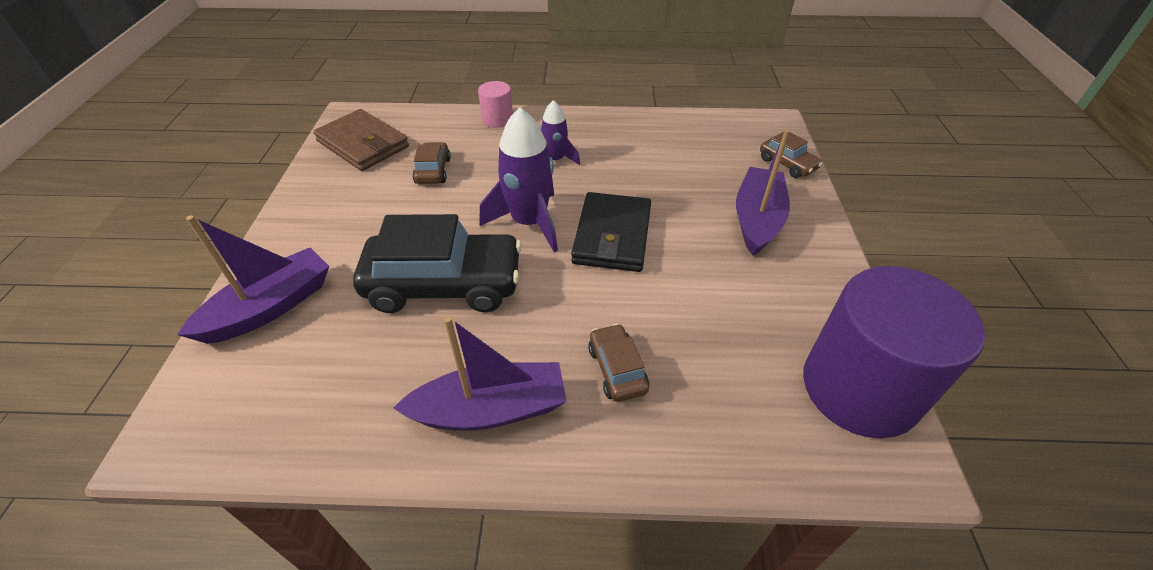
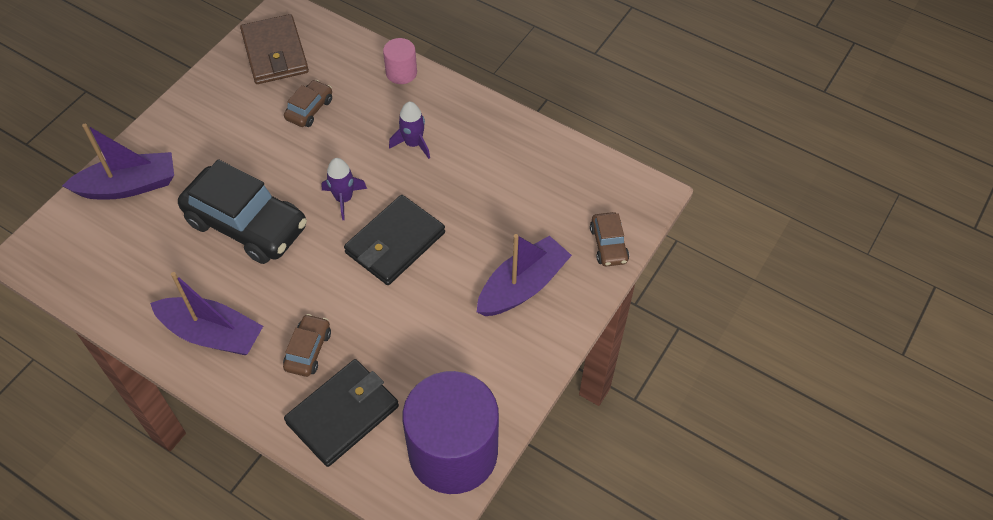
camera: 30 degrees right, 10 degrees up
purple rocket [480,107,558,252] -> purple rocket [321,158,367,220], size x0.58
none -> black wallet [284,359,399,467]

